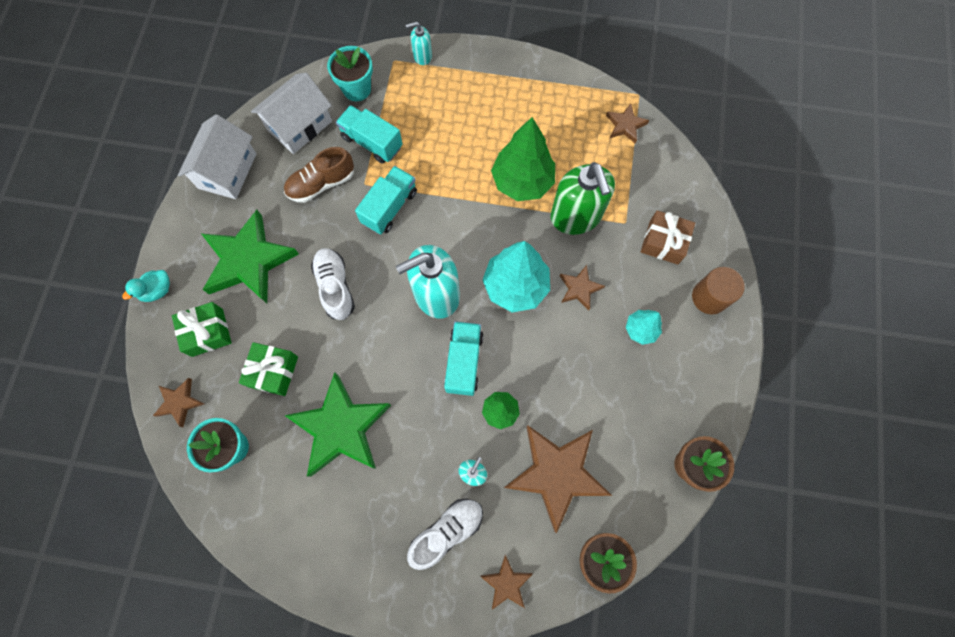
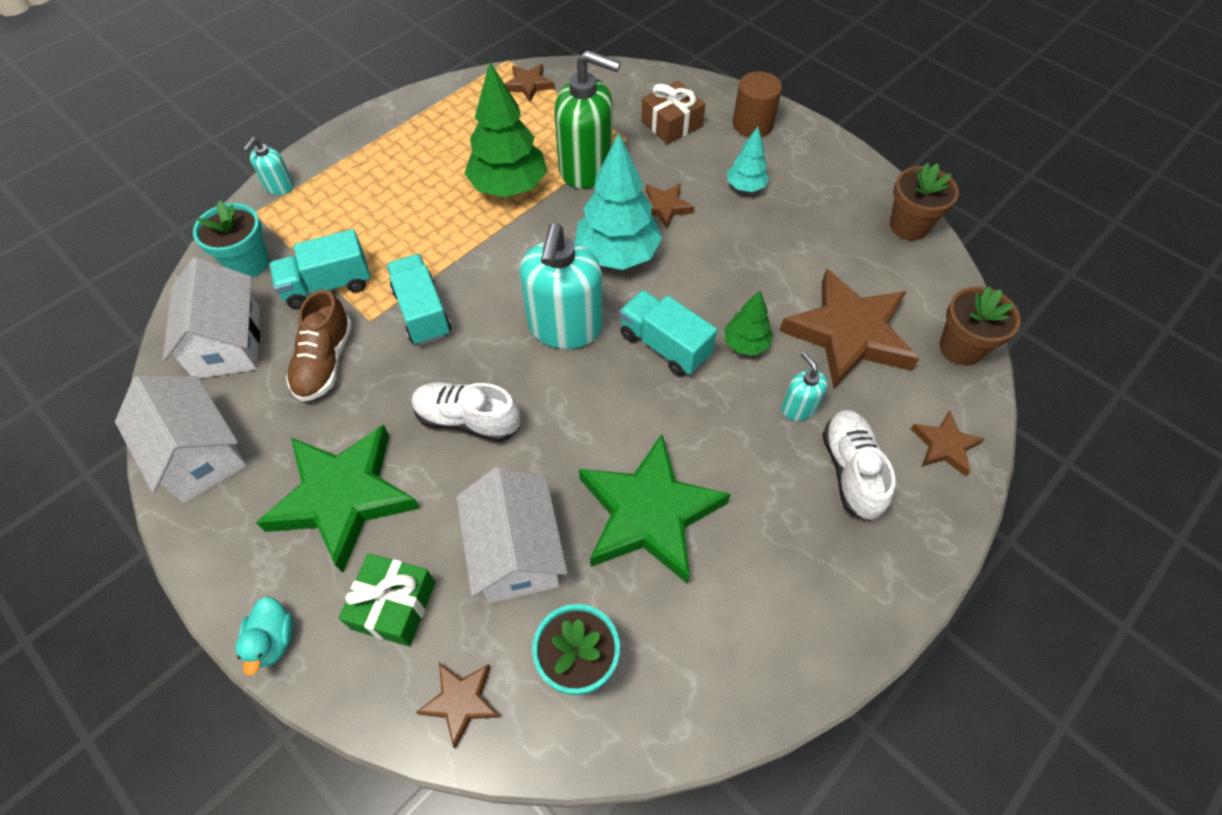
camera: 55 degrees left, 15 degrees down
green gift [239,342,298,396] -> white house [457,467,567,603]

